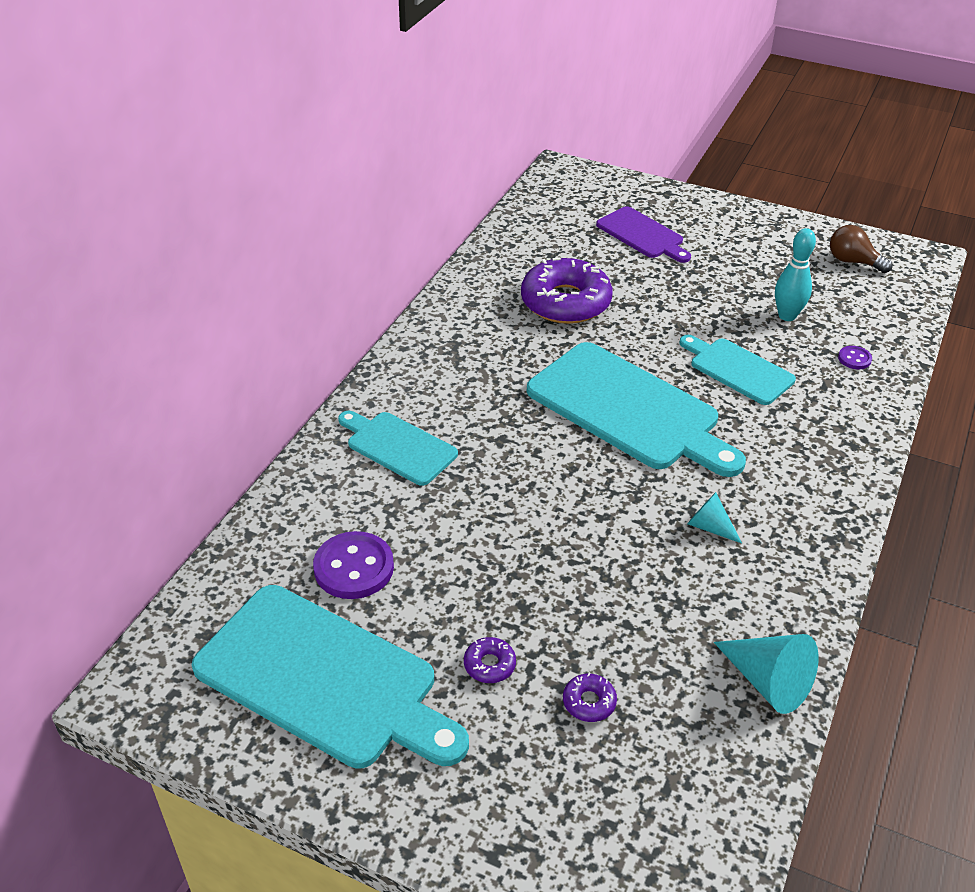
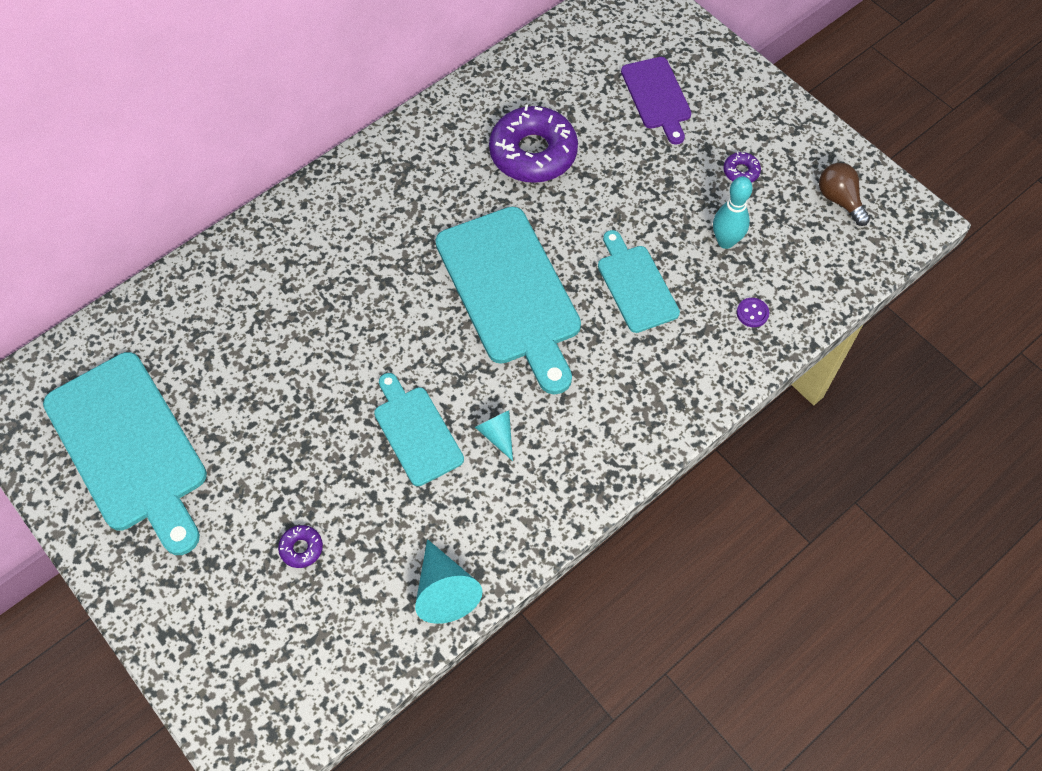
camera: 25 degrees right, 20 degrees up
purple button [313,531,394,599] -> none
turquoise cutting board [338,411,458,486] -> turquoise cutting board moved to [374,373,464,486]
purple donut [464,637,516,683] -> purple donut moved to [723,152,761,183]

